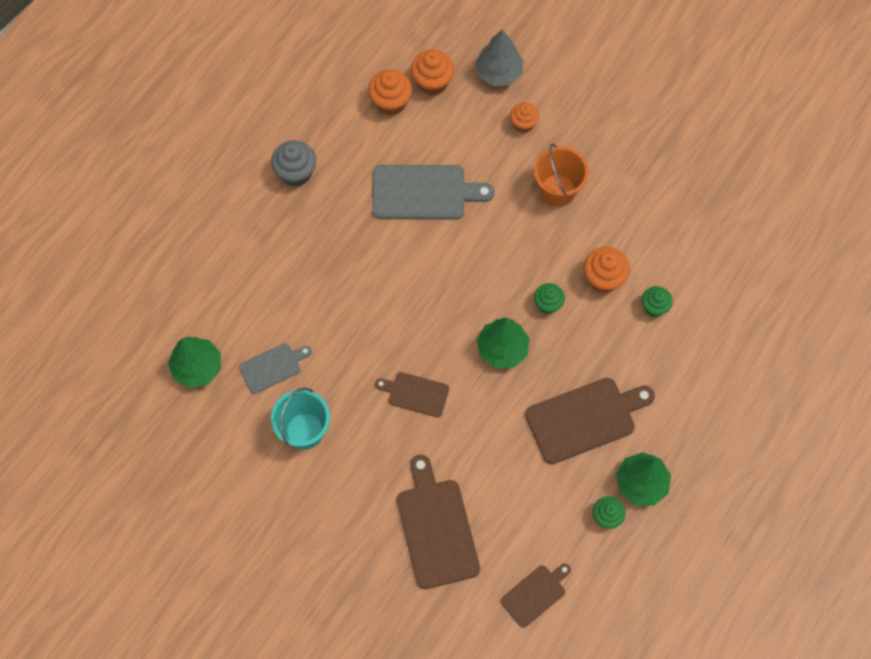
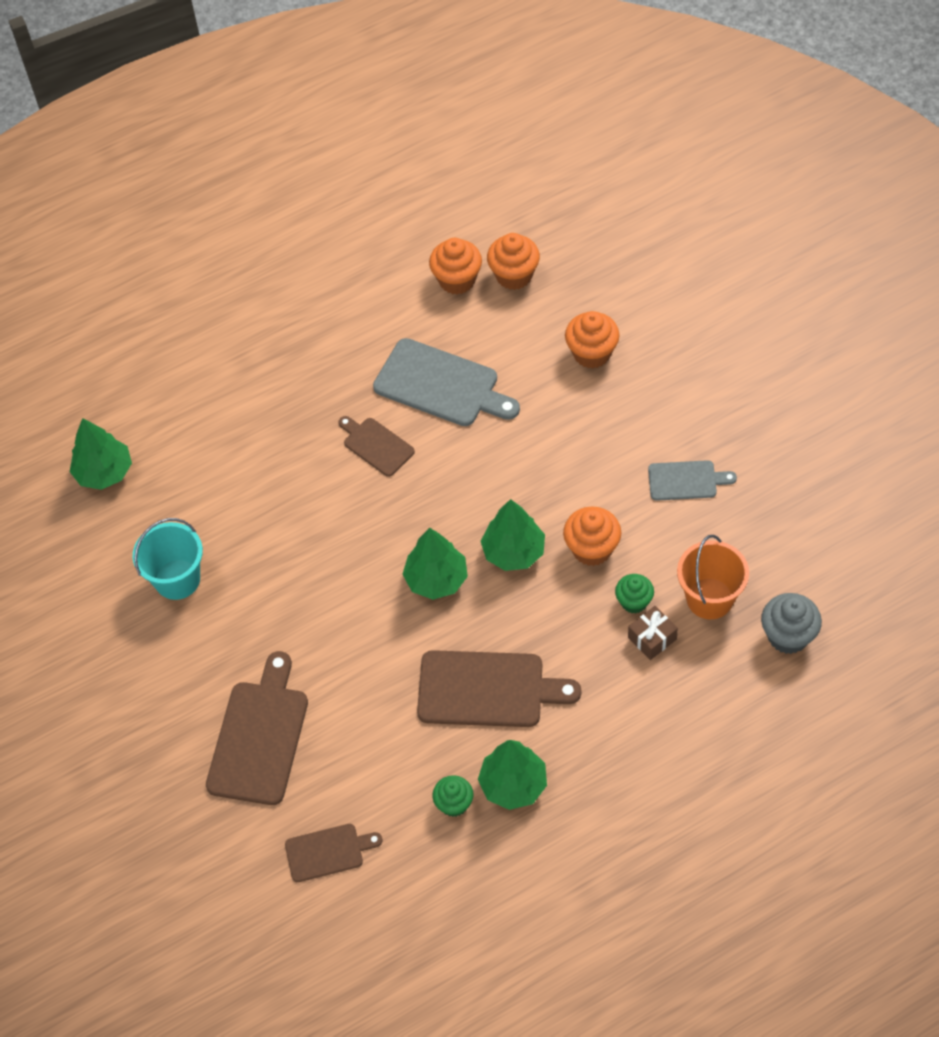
camera: 30 degrees right, 10 degrees down
grey cutting board [239,343,312,394] -> grey cutting board moved to [648,460,737,501]
grey cupcake [271,140,316,187] -> grey cupcake moved to [761,593,822,654]
brown cutting board [375,372,449,417] -> brown cutting board moved to [338,416,415,477]
grey tree [475,29,523,86] -> none
orange cupcake [510,102,539,133] -> orange cupcake [565,311,620,369], size x1.51
orange bucket [534,144,589,207] -> orange bucket moved to [677,535,749,619]
green cupcake [534,283,565,314] -> green tree [481,499,545,571]
none -> brown gift [628,606,678,660]

